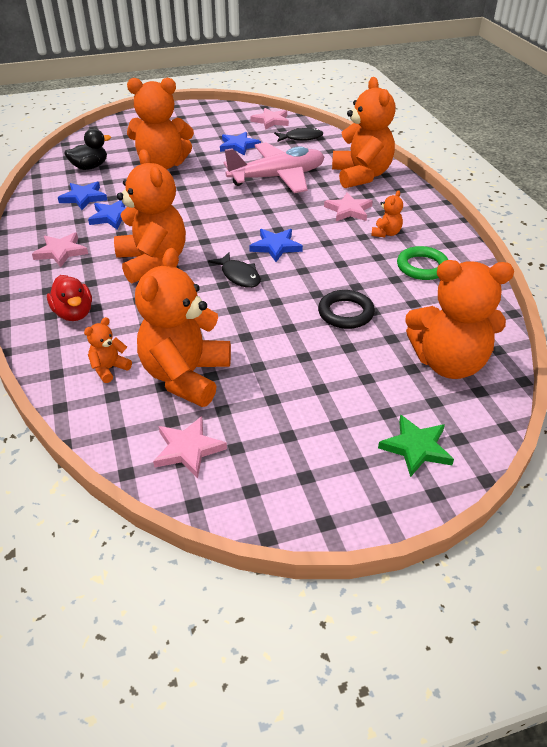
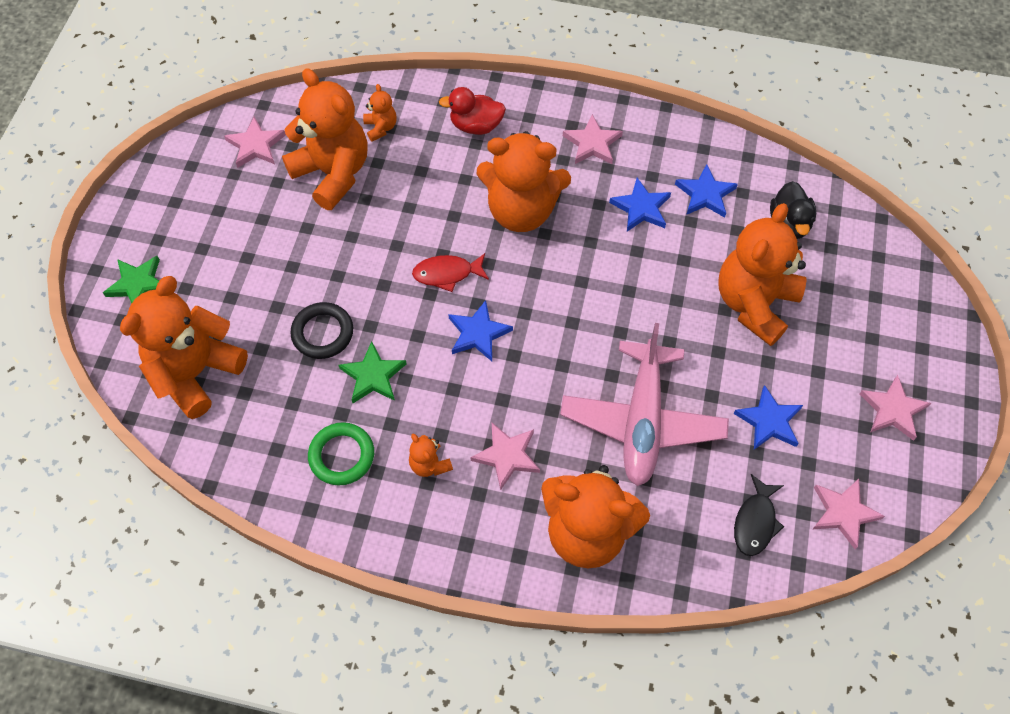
camera: 120 degrees right, 20 degrees up
black fish [208,252,261,288] -> red fish [412,253,489,292]
none -> green star [338,341,407,403]
none -> pink star [860,375,931,441]

